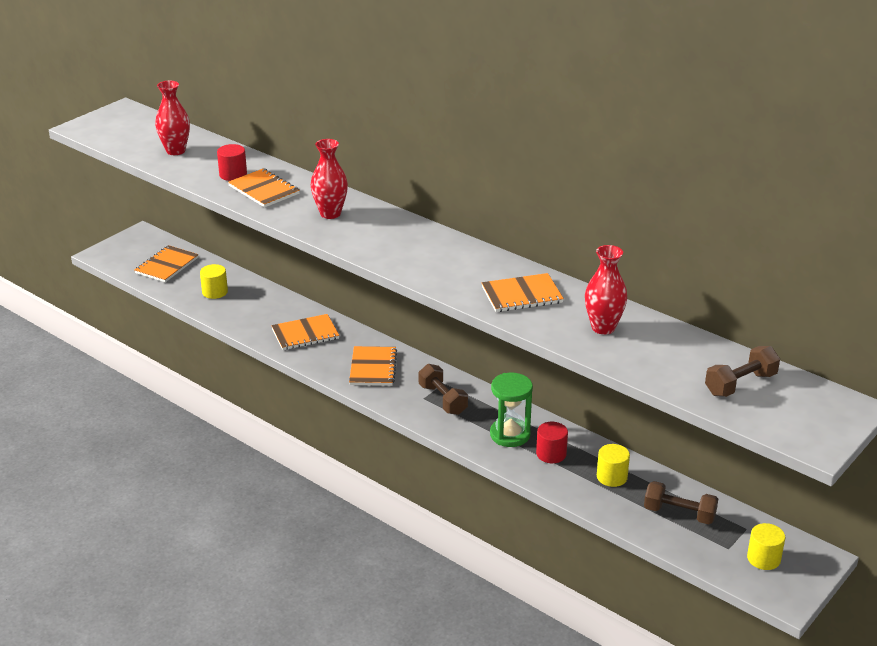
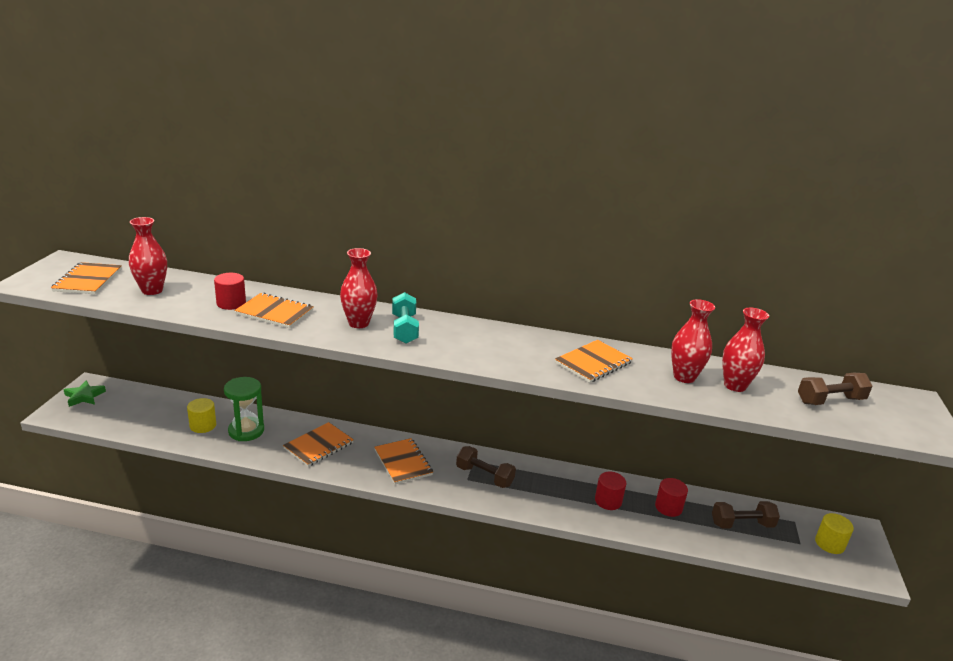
camera: 30 degrees left, 5 degrees down
orange notebook [135,245,199,282] -> orange notebook moved to [51,262,122,294]
green hourglass [490,373,533,447] -> green hourglass moved to [224,377,264,441]
yellow cylinder [597,444,630,487] -> red cylinder [655,478,688,517]
brown dumbbell [705,346,780,397] -> brown dumbbell turned 45 degrees clockwise [798,373,872,405]
none -> green star [63,381,106,407]
none -> turquoise dumbbell [392,292,419,344]
none -> red vase [722,308,769,392]

